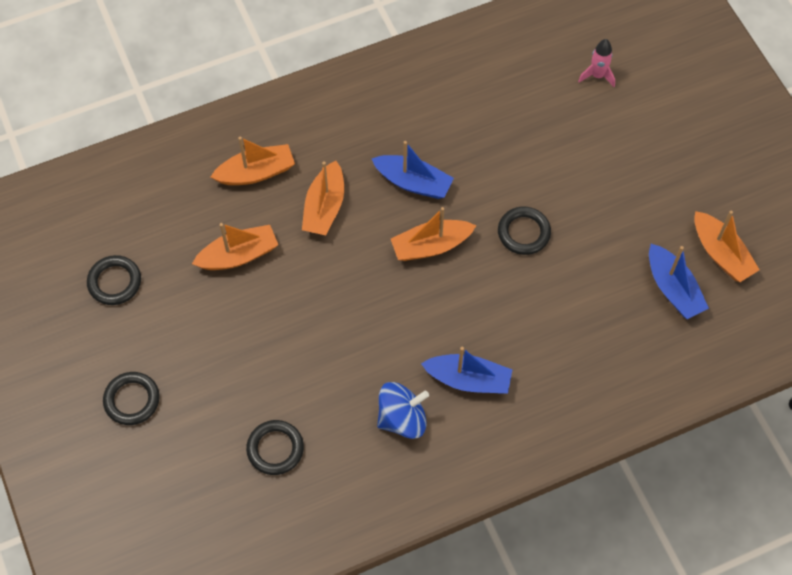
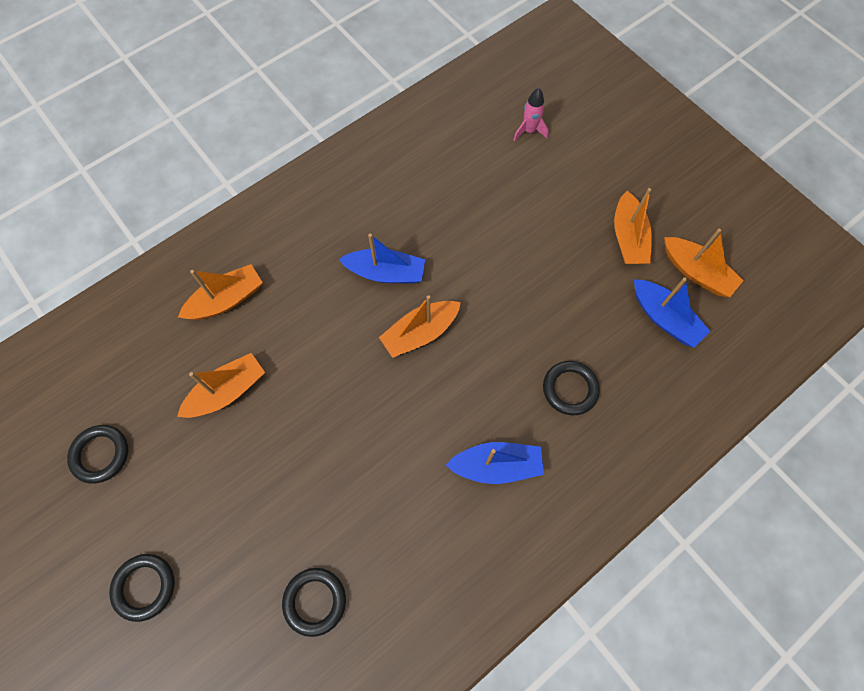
camera: 15 degrees left, 5 degrees up
orange boat [302,161,344,235] -> orange boat moved to [614,188,652,264]
blue spinning top [377,382,429,439] -> none
black ring [498,207,551,255] -> black ring moved to [543,361,600,415]

